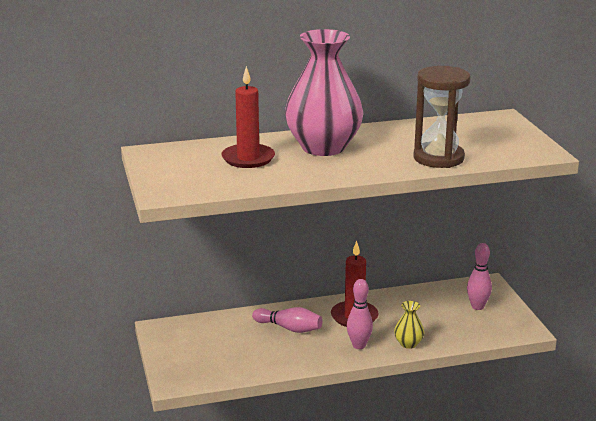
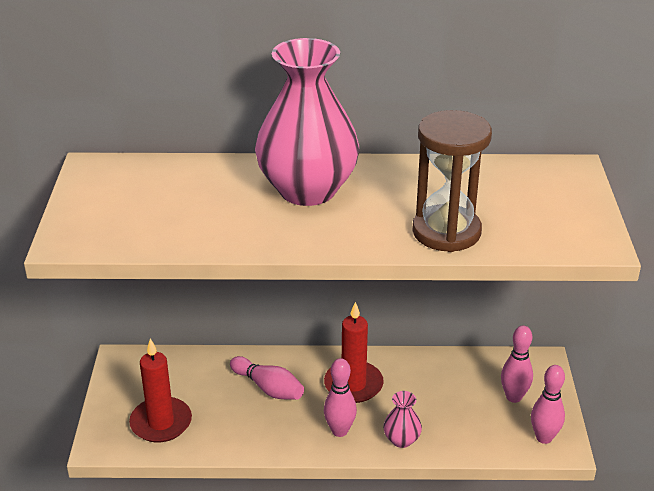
camera: 15 degrees right, 10 degrees up
red candle [222,66,275,168] -> red candle moved to [129,338,192,442]
yellow vase [394,301,425,349] -> pink vase [383,391,422,448]
none -> pink bowling pin [531,365,565,444]

